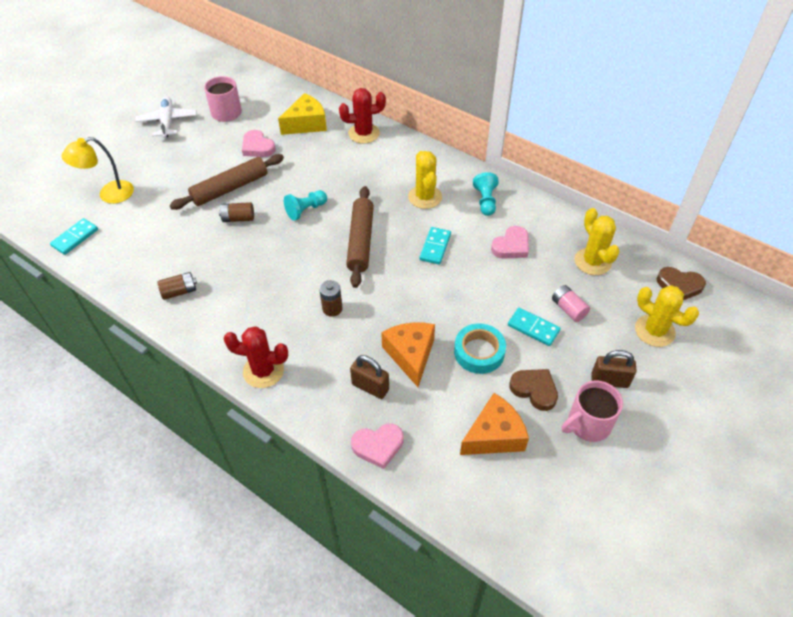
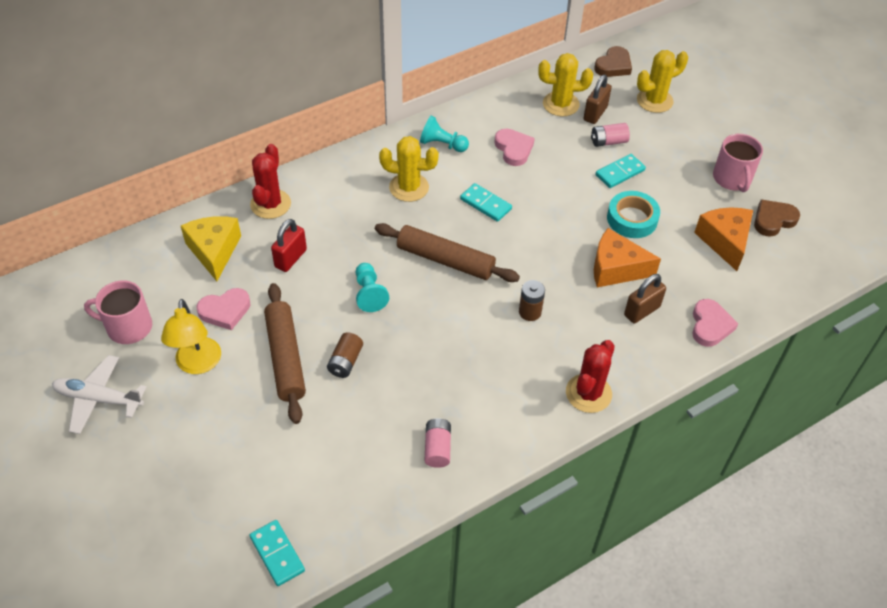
camera: 70 degrees left, 0 degrees up
yellow lamp [61,137,134,204] -> yellow lamp moved to [161,299,221,374]
brown battery [157,272,197,300] -> pink battery [425,418,451,468]
brown heart [509,369,558,411] -> brown heart moved to [754,199,800,237]
brown padlock [591,350,637,388] -> brown padlock moved to [584,75,612,124]
none -> red padlock [271,219,307,272]

